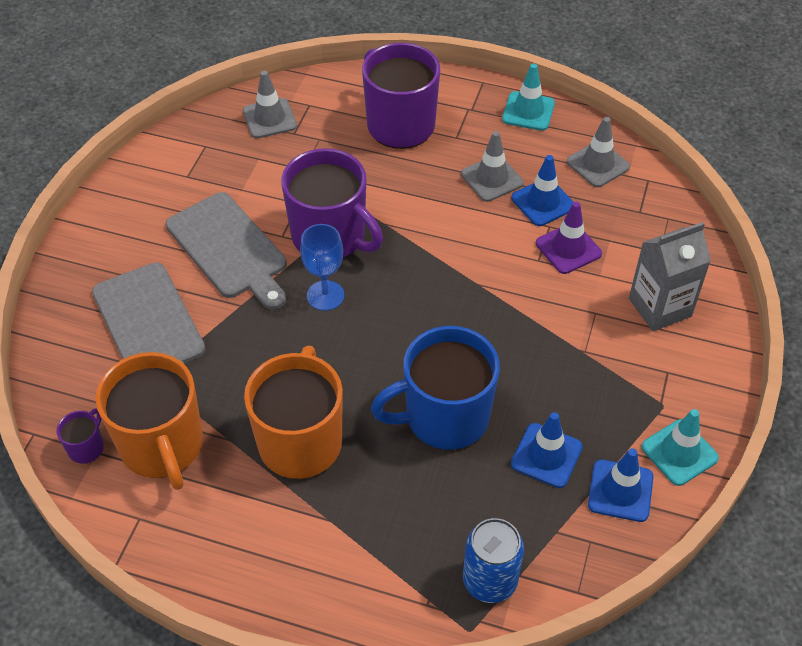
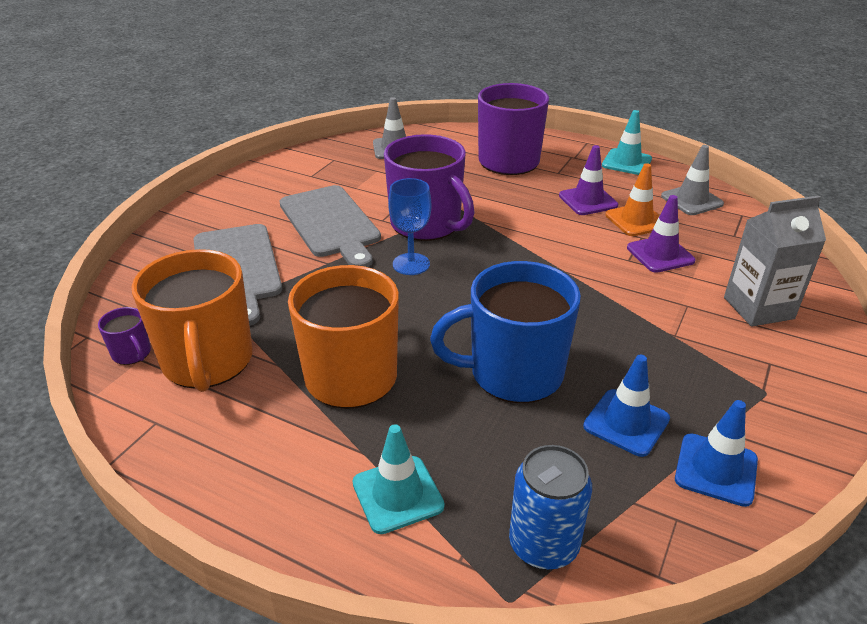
camera: 10 degrees right, 15 degrees down
purple mug [57,408,104,464] -> purple mug turned 105 degrees clockwise [98,307,151,365]
grey traffic cone [461,131,524,202] -> purple traffic cone [559,145,618,215]
blue traffic cone [511,155,574,226] -> orange traffic cone [605,163,660,236]
turquoise traffic cone [641,409,719,486] -> turquoise traffic cone moved to [352,424,445,534]

